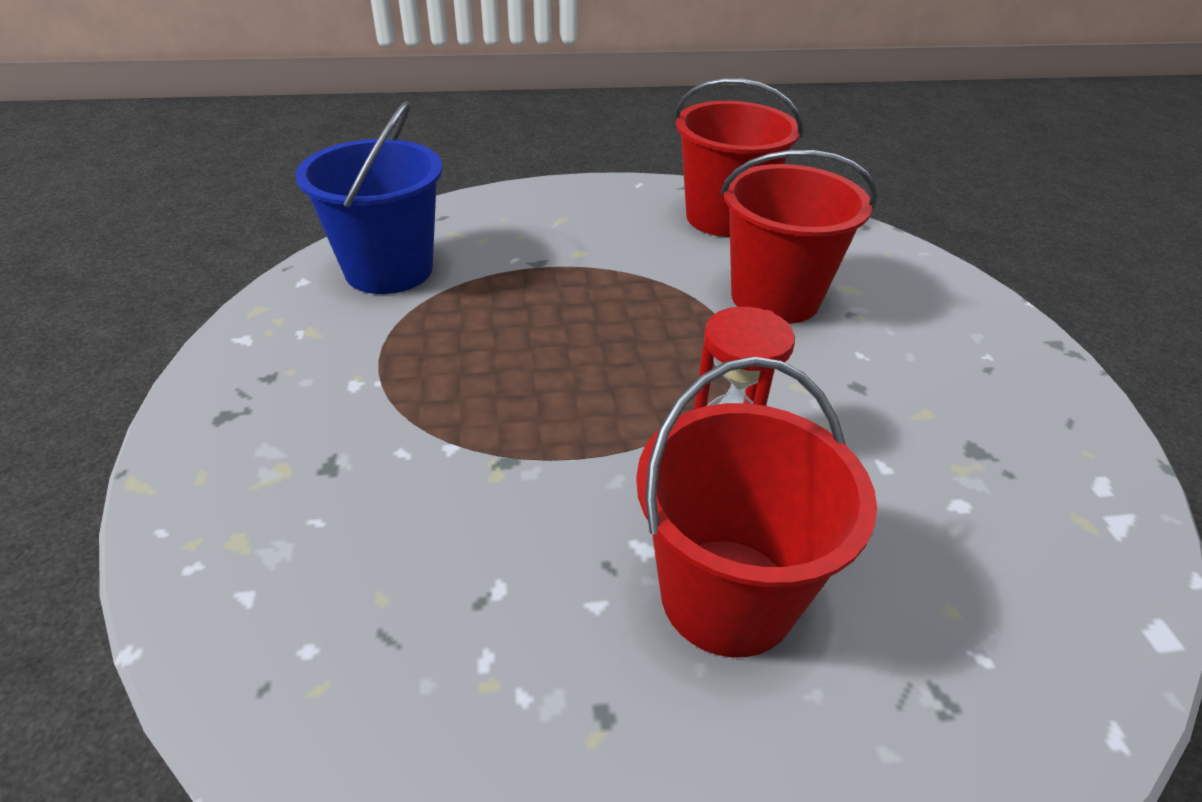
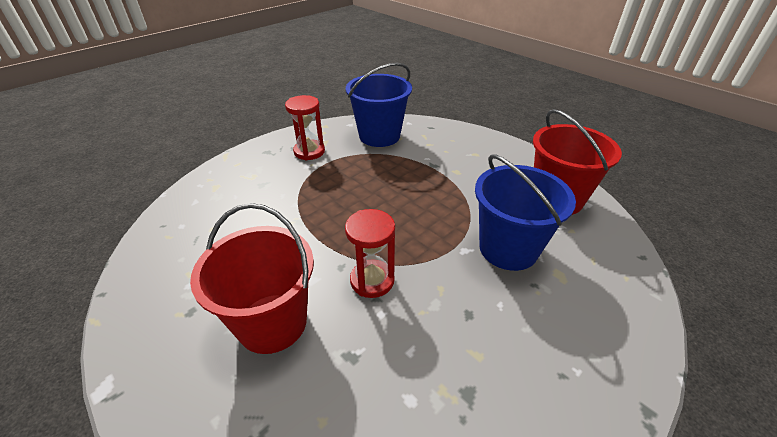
camera: 55 degrees right, 0 degrees up
red bucket [721,150,877,324] -> blue bucket [475,154,576,271]
none -> red hourglass [285,95,325,161]

